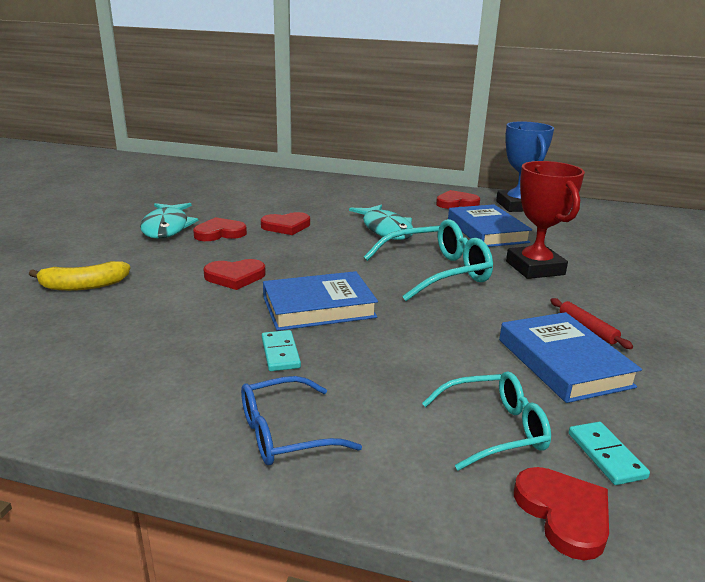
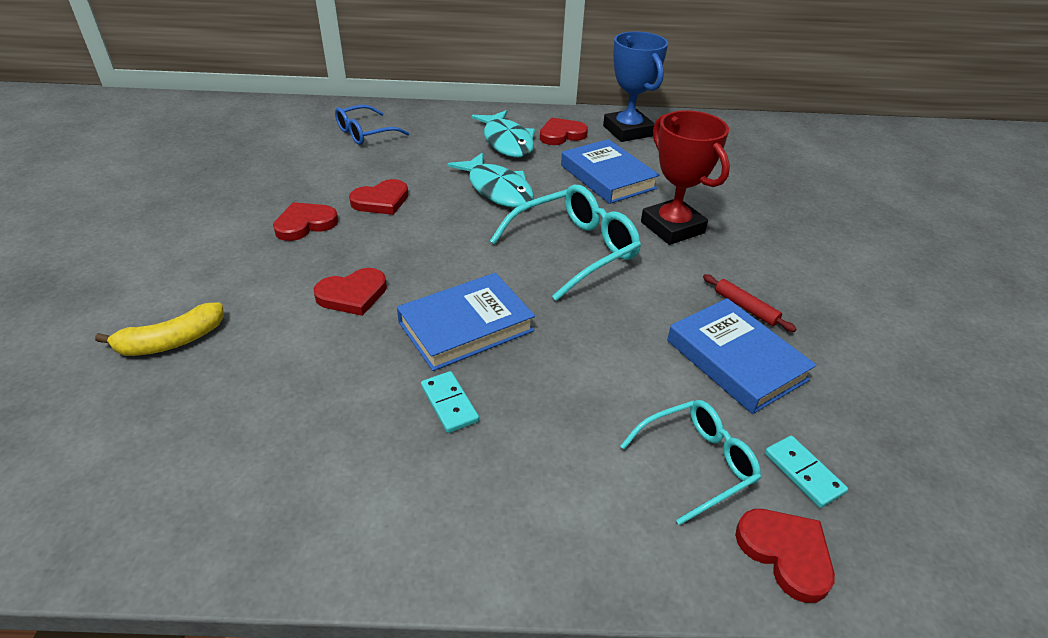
camera: 15 degrees left, 15 degrees up
turquoise fish [140,203,198,239] -> turquoise fish moved to [471,110,535,157]
blue glasses [241,376,362,465] -> blue glasses moved to [335,105,409,145]

